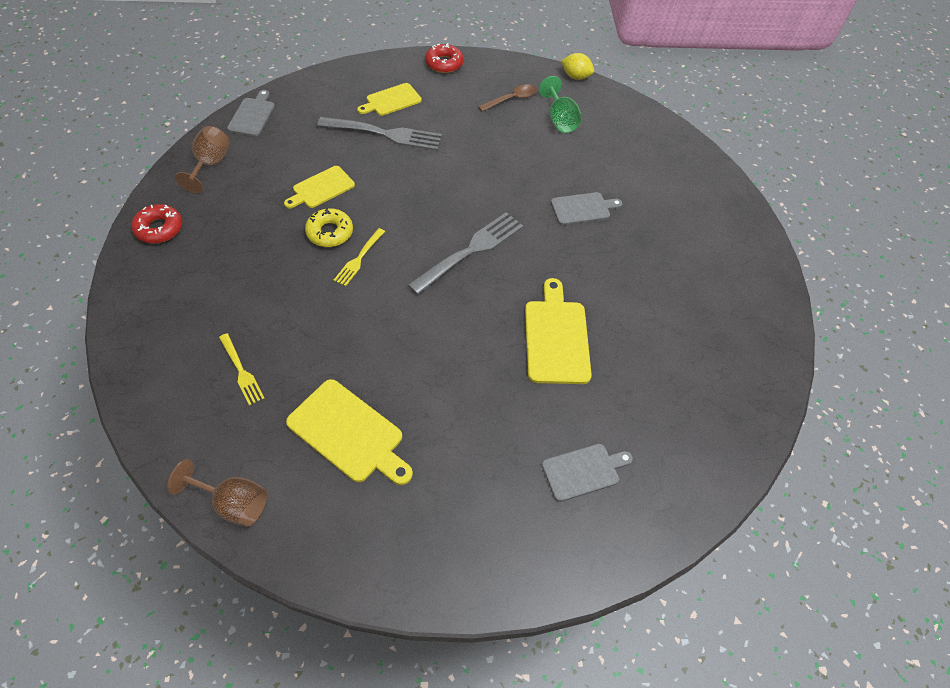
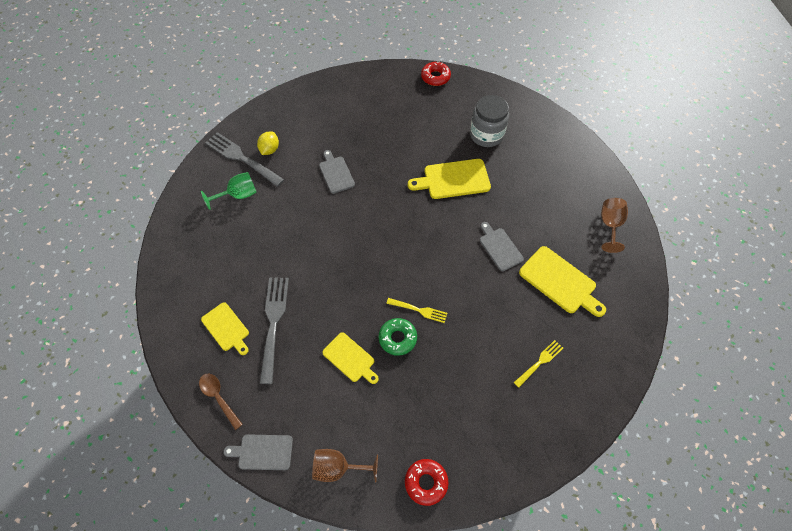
camera: 95 degrees left, 5 degrees up
brown goblet [167,459,267,527] -> brown goblet moved to [601,198,628,253]
yellow cutting board [286,379,413,485] -> yellow cutting board turned 105 degrees clockwise [519,246,606,317]
yellow donut [305,208,353,247] -> green donut [379,318,417,356]
grey fork [408,212,523,295] -> grey fork moved to [205,132,284,187]
red donut [425,43,464,73] -> red donut moved to [421,62,451,86]
brown spoon [478,84,537,111] -> brown spoon moved to [199,374,243,430]
grey cutting board [542,444,633,502] -> grey cutting board moved to [480,222,524,271]
yellow lemon [561,53,594,80] -> yellow lemon moved to [257,132,279,155]
none -> grey jar [470,95,509,147]

